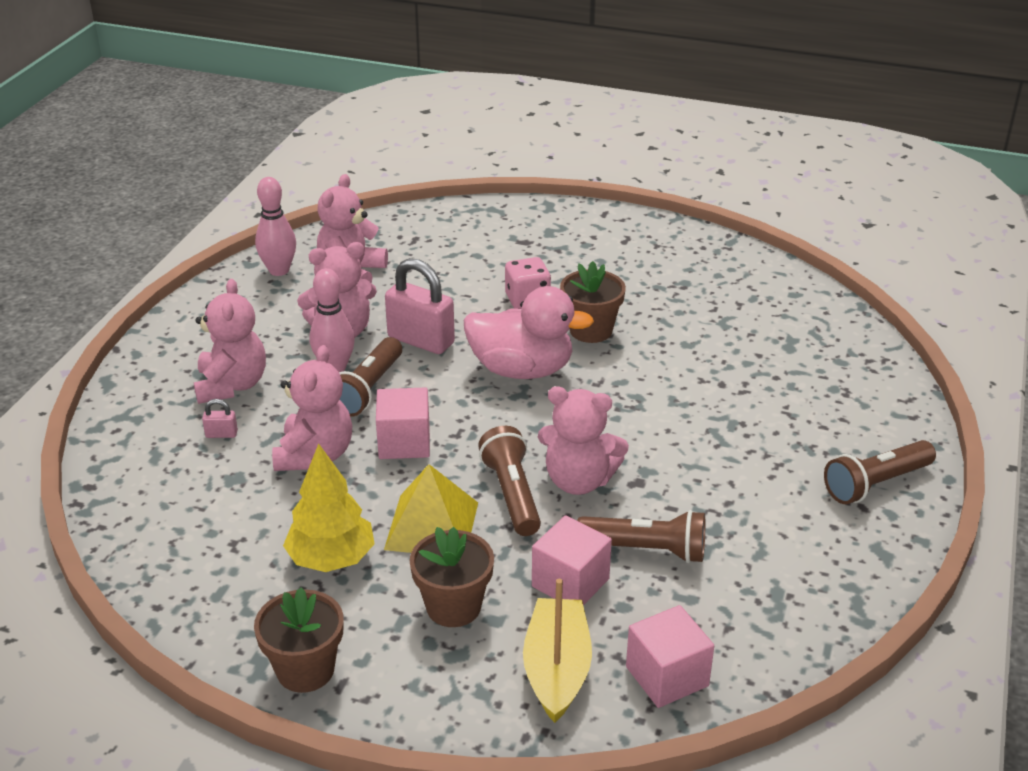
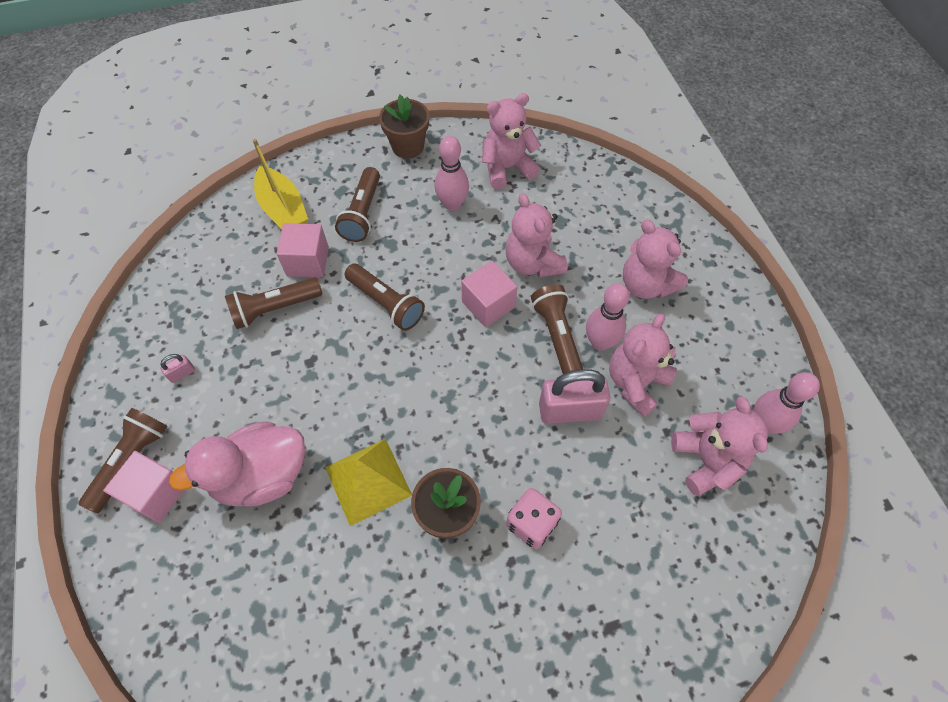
camera: 145 degrees right, 25 degrees up
pink padlock [202,399,238,438] -> pink padlock moved to [160,354,195,383]
yellow tree [283,444,375,572] -> pink bowling pin [434,136,469,211]
yellow pyramid [384,464,478,553] -> yellow pyramid moved to [325,439,412,526]
brown flower pot [409,527,494,627] -> brown flashlight [335,167,380,242]
pink duck [464,286,594,379] -> pink duck moved to [169,421,305,507]
pink teddy bear [538,386,629,495] -> pink teddy bear moved to [482,93,541,189]
pink cube [626,605,714,708] -> pink cube moved to [103,451,184,523]

